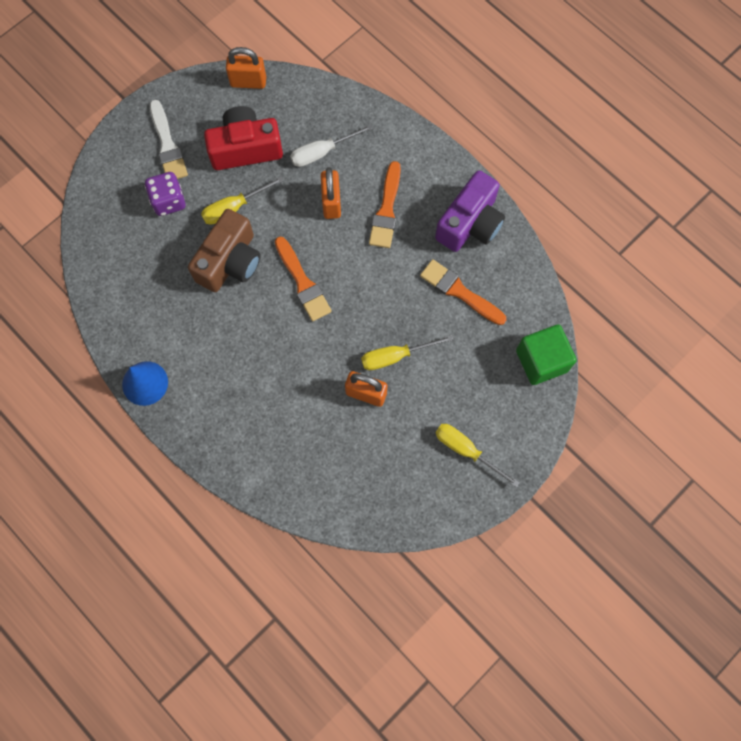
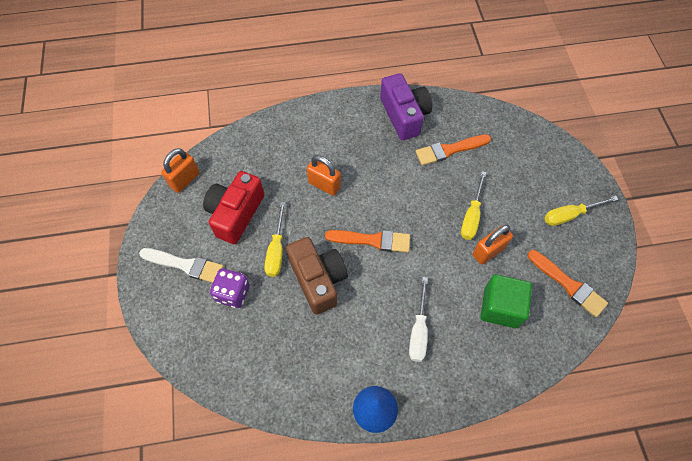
camera: 55 degrees left, 10 degrees down
white screwdriver [290,124,373,167] -> white screwdriver moved to [409,277,428,362]
orange brush [369,161,401,248] -> orange brush moved to [528,250,608,317]
green cube [516,324,577,385] -> green cube moved to [481,274,532,328]

